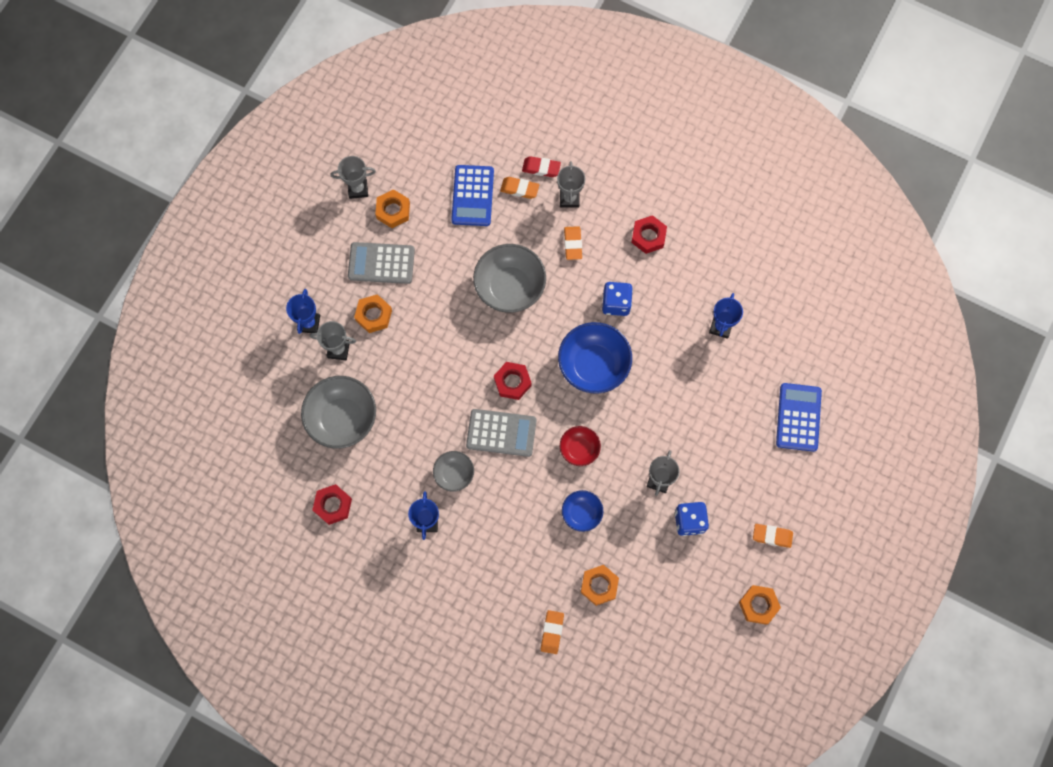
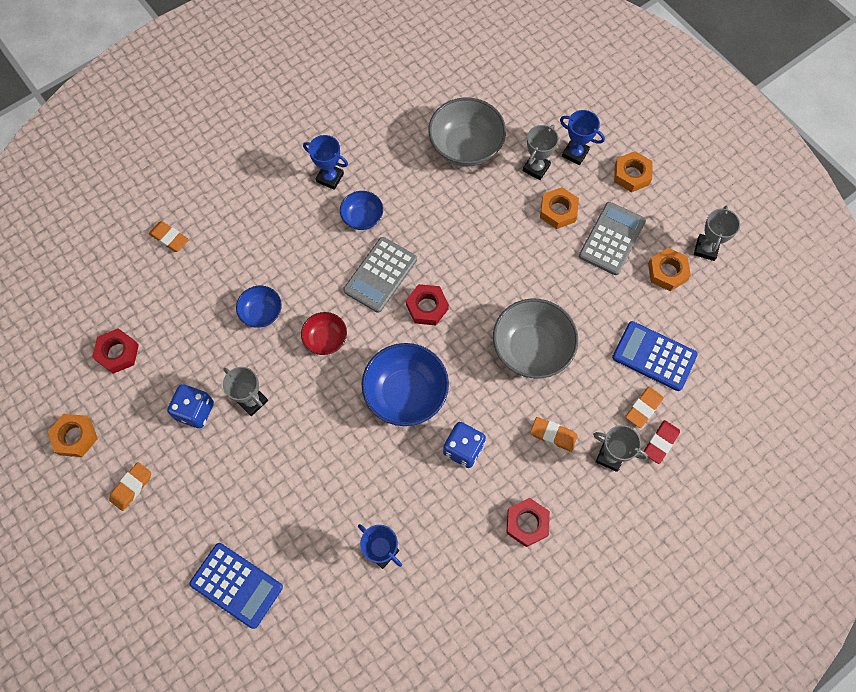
camera: 115 degrees right, 5 degrees down
red nut [312,484,352,525] -> red nut moved to [92,328,139,374]
grey bowl [433,451,474,492] -> blue bowl [340,191,383,230]
orange nut [581,565,619,606] -> orange nut moved to [614,151,653,193]

